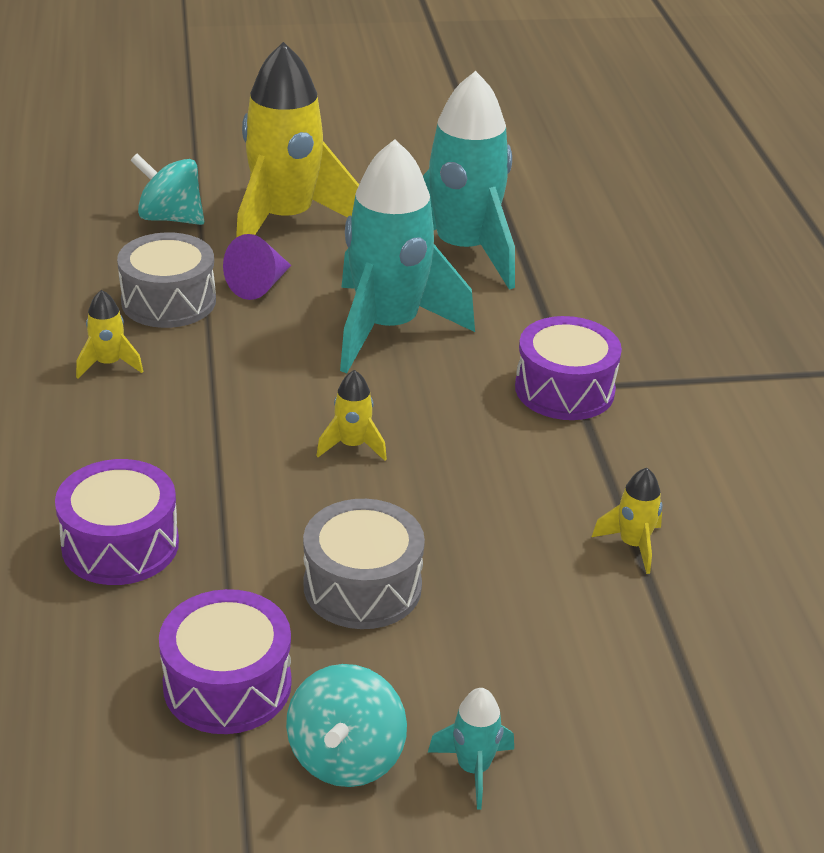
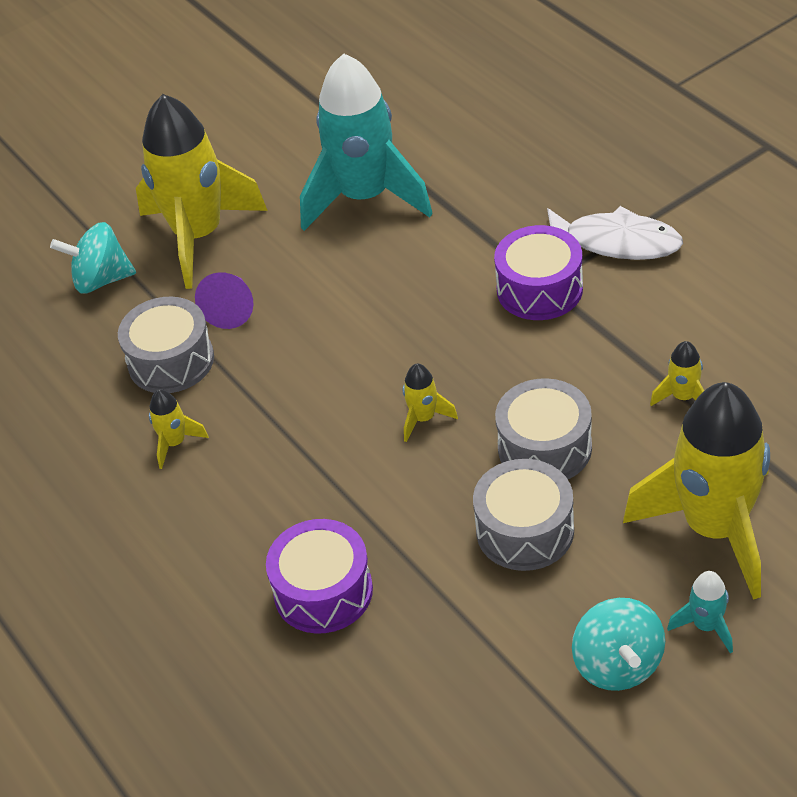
camera: 20 degrees left, 10 degrees up
purple drum [159,589,292,734] -> none
turquoise rocket [340,139,475,373] -> none
none -> grey drum [495,378,592,479]
none -> white fish [547,206,683,260]
none -> yellow rocket [623,382,770,600]

